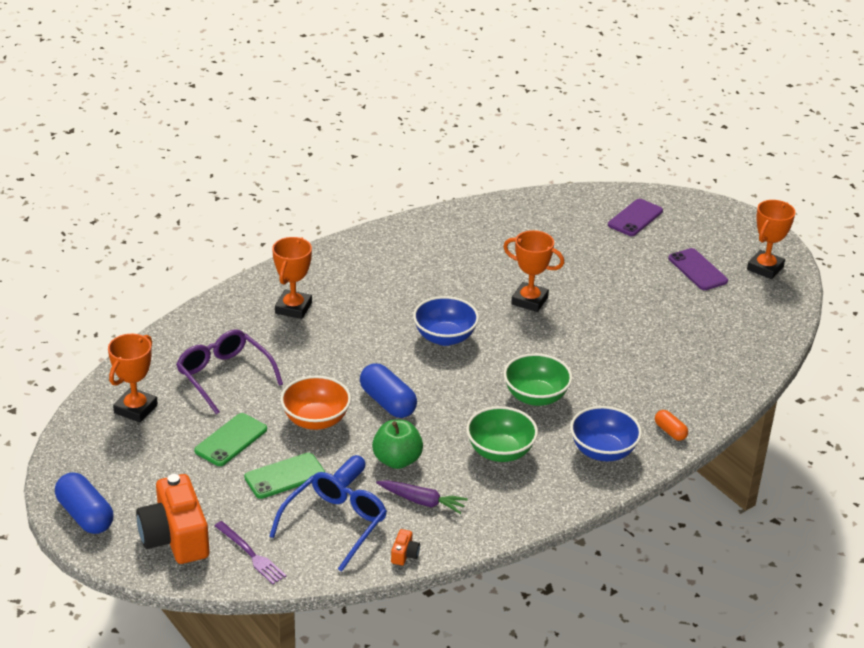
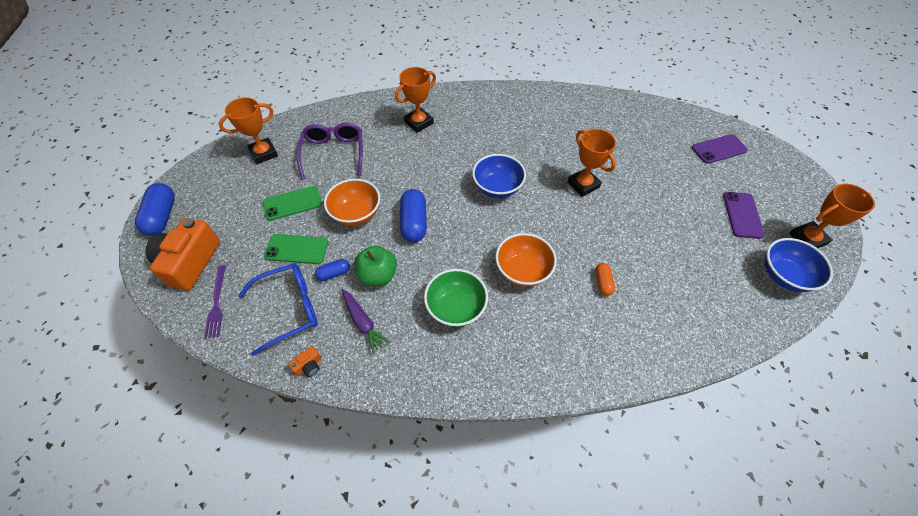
camera: 35 degrees right, 20 degrees up
green bowl [504,353,572,406] -> orange bowl [496,233,557,287]
blue bowl [570,406,642,462] -> blue bowl moved to [765,238,833,292]
orange capsule [655,410,688,441] -> orange capsule moved to [595,263,615,296]

